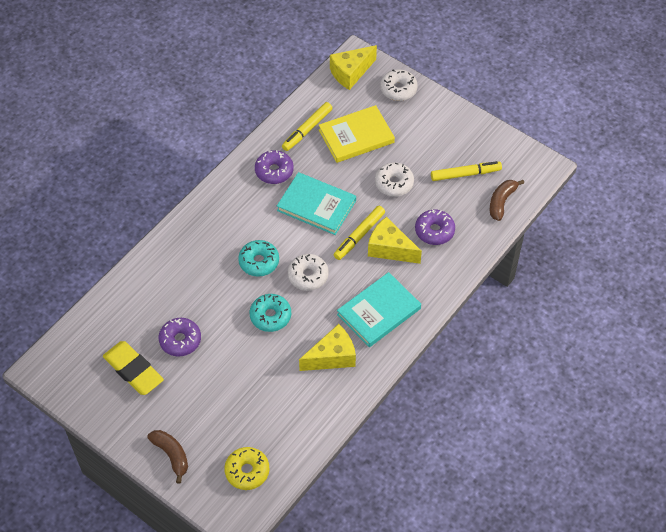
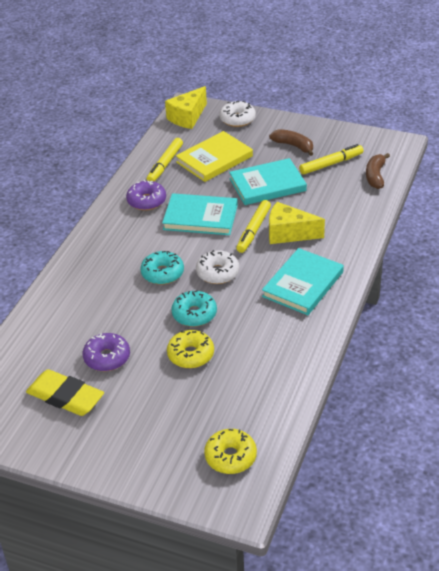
camera: 15 degrees left, 15 degrees down
brown banana [147,430,188,484] -> brown banana moved to [269,129,313,156]
yellow cheese [299,324,356,371] -> none
white donut [375,162,414,197] -> turquoise book [229,158,307,205]
purple donut [415,210,455,245] -> none
none -> yellow donut [167,330,214,368]

